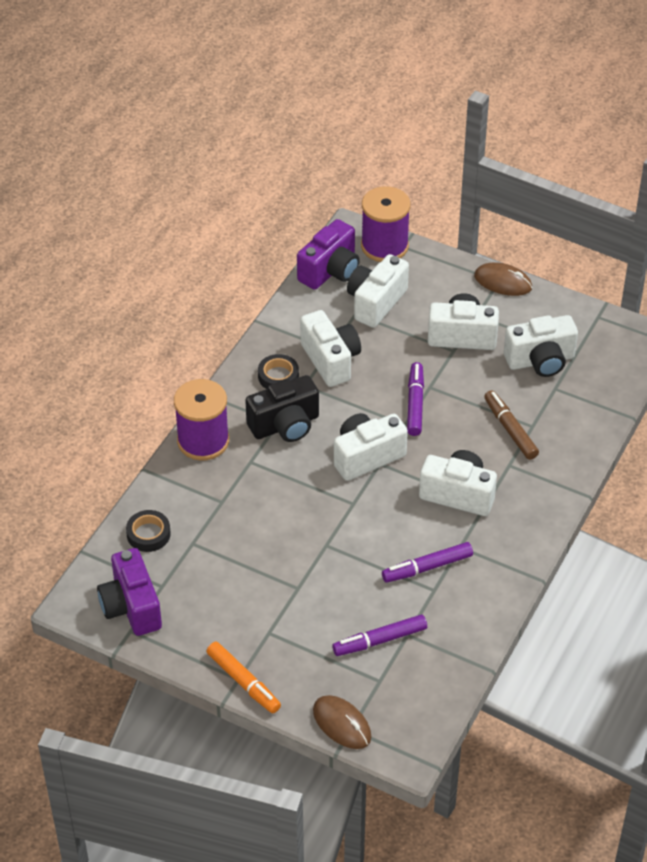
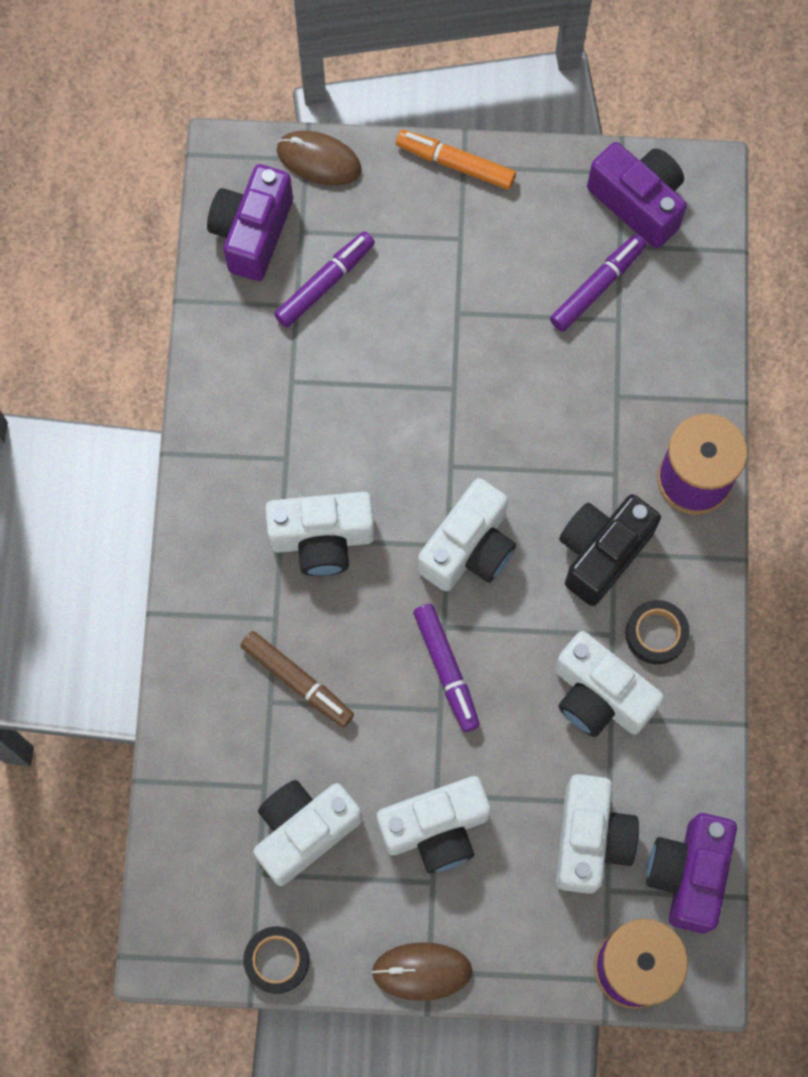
camera: 155 degrees right, 25 degrees up
black tape [126,510,171,552] -> black tape moved to [243,926,309,994]
purple marker [382,542,473,583] -> purple marker moved to [550,234,647,332]
none -> purple camera [207,164,293,281]

